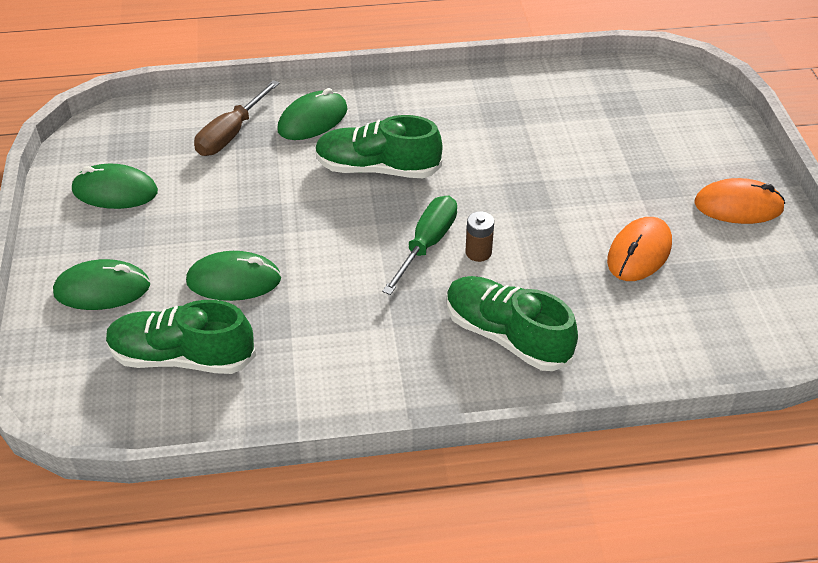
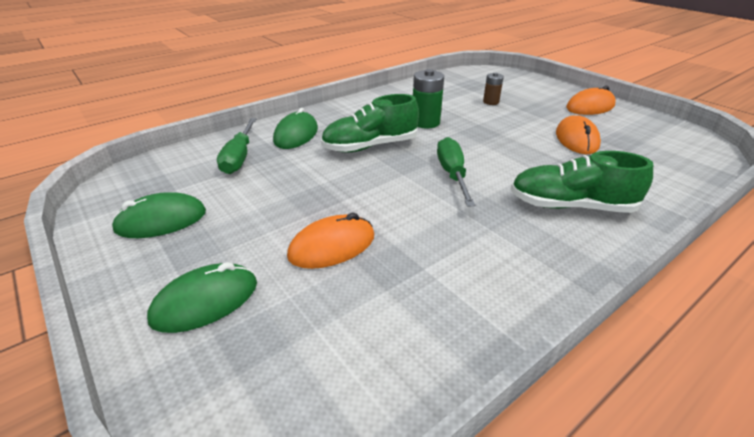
camera: 30 degrees left, 10 degrees down
green shoe [106,300,256,374] -> none
green mouse [186,251,281,301] -> orange mouse [287,213,374,269]
brown screwdriver [194,80,280,156] -> green screwdriver [217,118,256,174]
brown battery [465,211,494,262] -> brown battery moved to [483,73,504,105]
none -> green battery [413,69,444,129]

